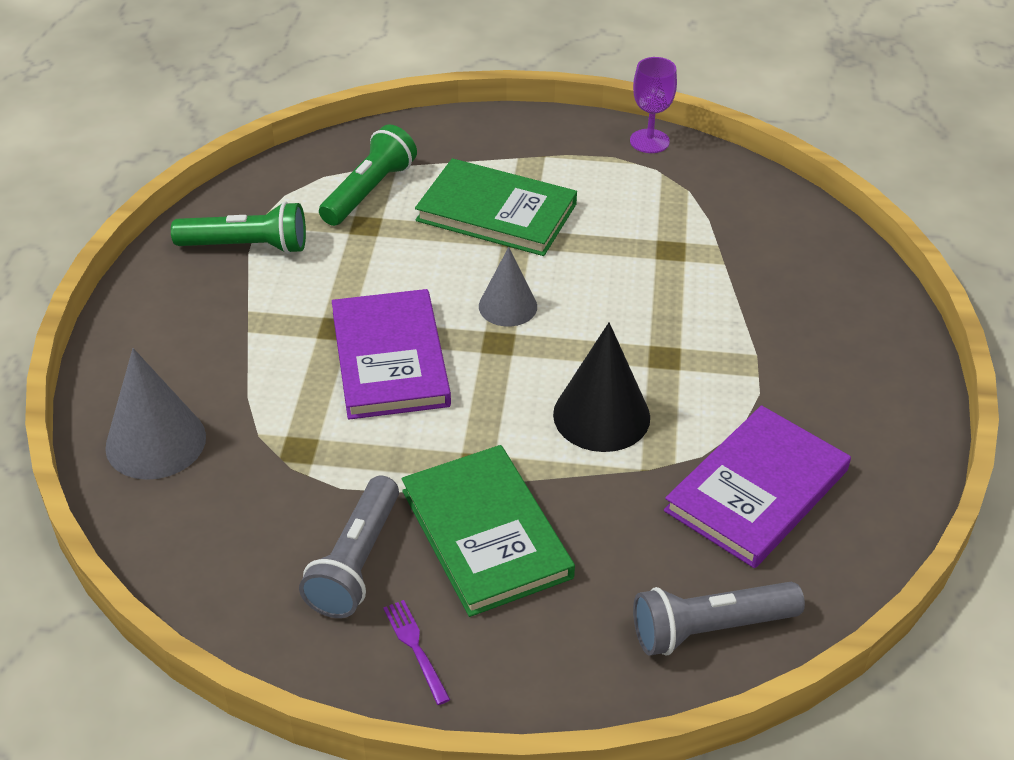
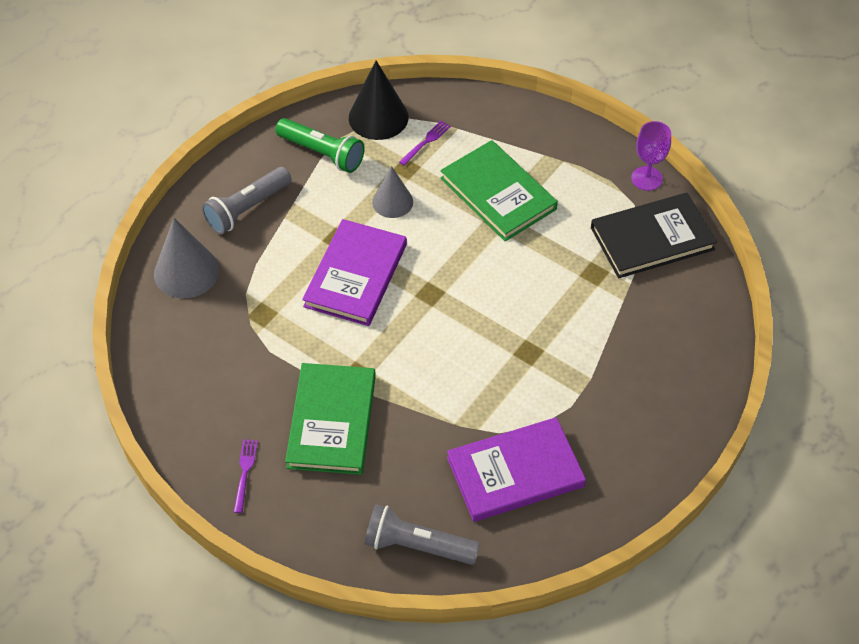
camera: 30 degrees right, 10 degrees up
grey flashlight [299,476,399,618] -> grey flashlight moved to [202,167,292,234]
green flashlight [319,125,417,226] -> purple fork [399,121,451,166]
grey cone [479,247,537,327] -> grey cone moved to [372,166,413,218]
black cone [553,322,650,452] -> black cone moved to [349,61,409,140]
none -> black book [591,193,717,279]

